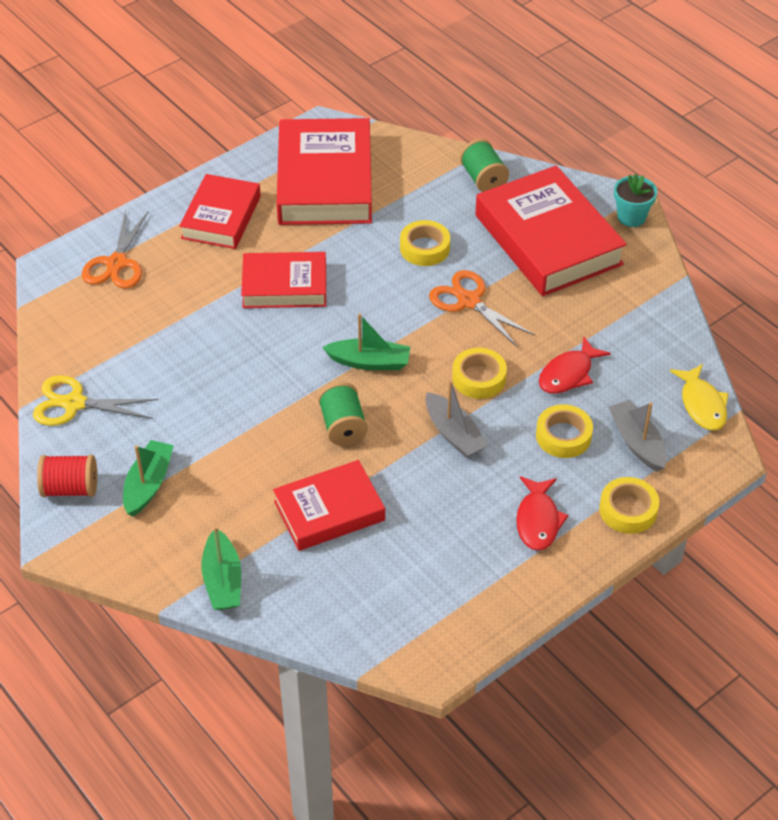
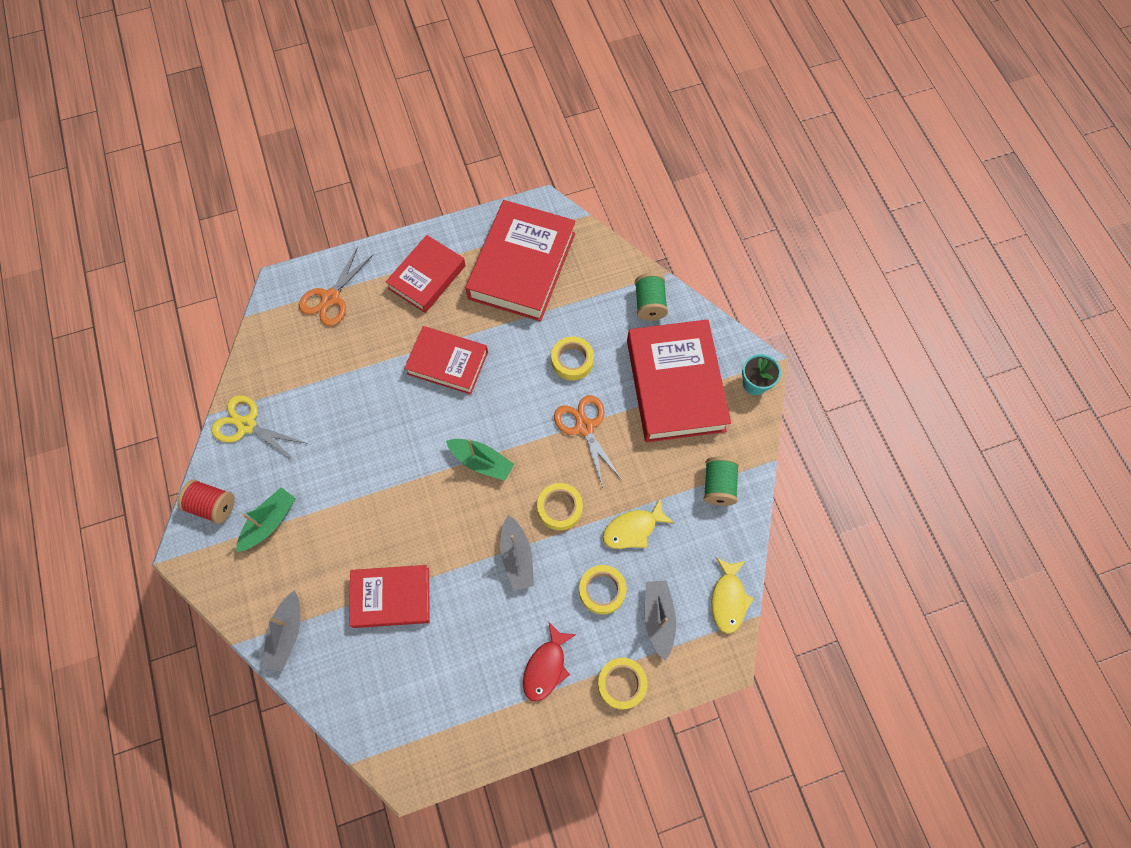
camera: 20 degrees right, 20 degrees up
green boat [201,526,241,610] -> grey boat [262,590,300,671]
green spool [318,382,368,446] -> green spool moved to [703,457,739,506]
red fish [539,337,611,394] -> yellow fish [603,498,674,549]

